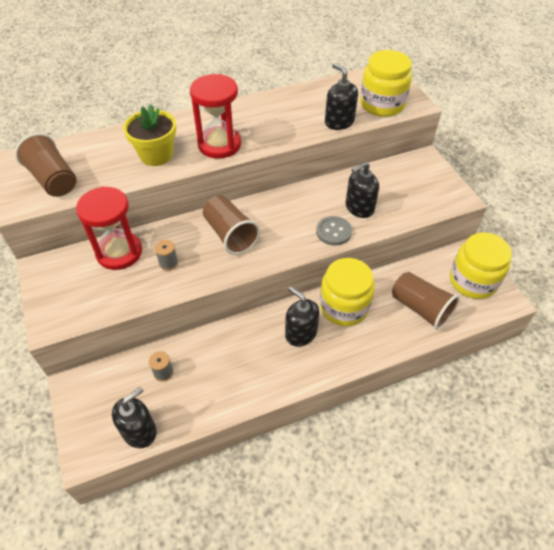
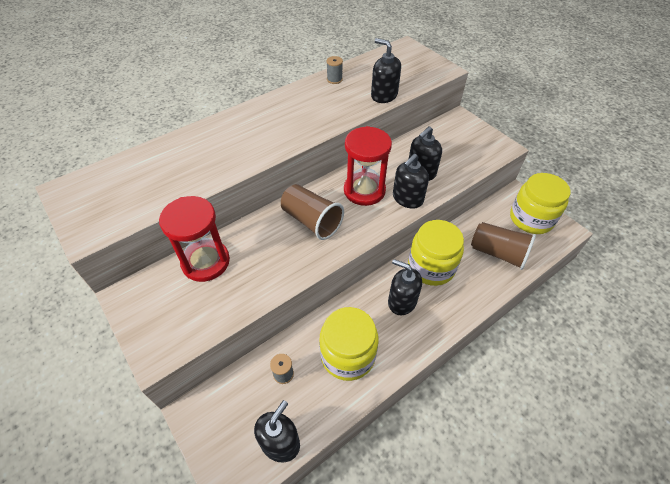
camera: 15 degrees left, 0 degrees up
brown cup [15,133,77,197] -> none
yellow flower pot [123,105,176,166] -> none
grey spool [155,240,178,271] -> grey spool moved to [327,56,343,84]
red hourglass [190,74,241,159] -> red hourglass moved to [344,126,392,206]
grey button [316,216,352,246] -> black soap dispenser [393,154,429,209]
yellow jar [360,50,412,117] -> yellow jar moved to [319,307,379,381]

